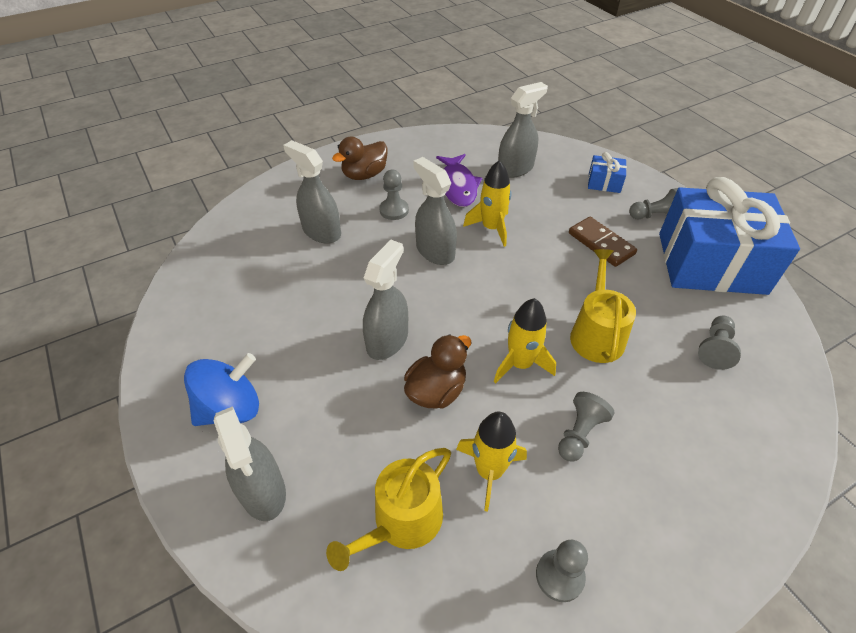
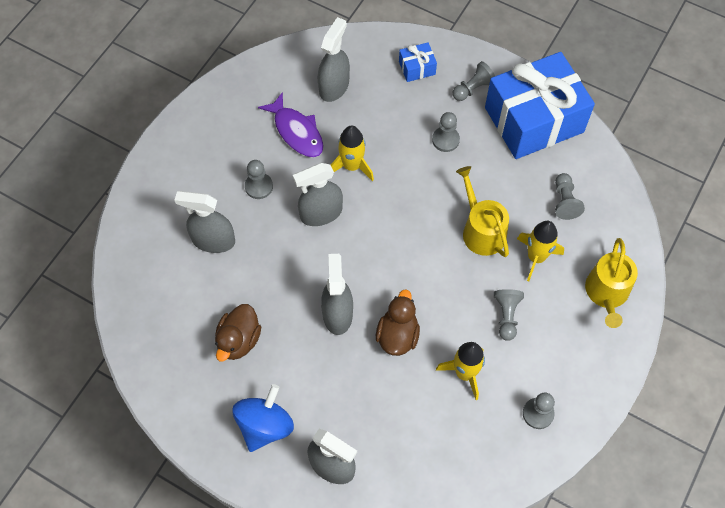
camera: 30 degrees left, 15 degrees up
yellow watering can [326,448,451,571] -> yellow watering can moved to [585,238,638,328]
brown duck [332,137,388,180] -> brown duck moved to [215,304,261,362]
grey spray bottle [413,157,457,265] -> grey spray bottle turned 45 degrees counterclockwise [293,163,343,226]
yellow rocket [494,298,556,384] -> yellow rocket moved to [517,221,564,281]
brown domino [569,217,637,267] -> grey pawn [432,112,460,152]

